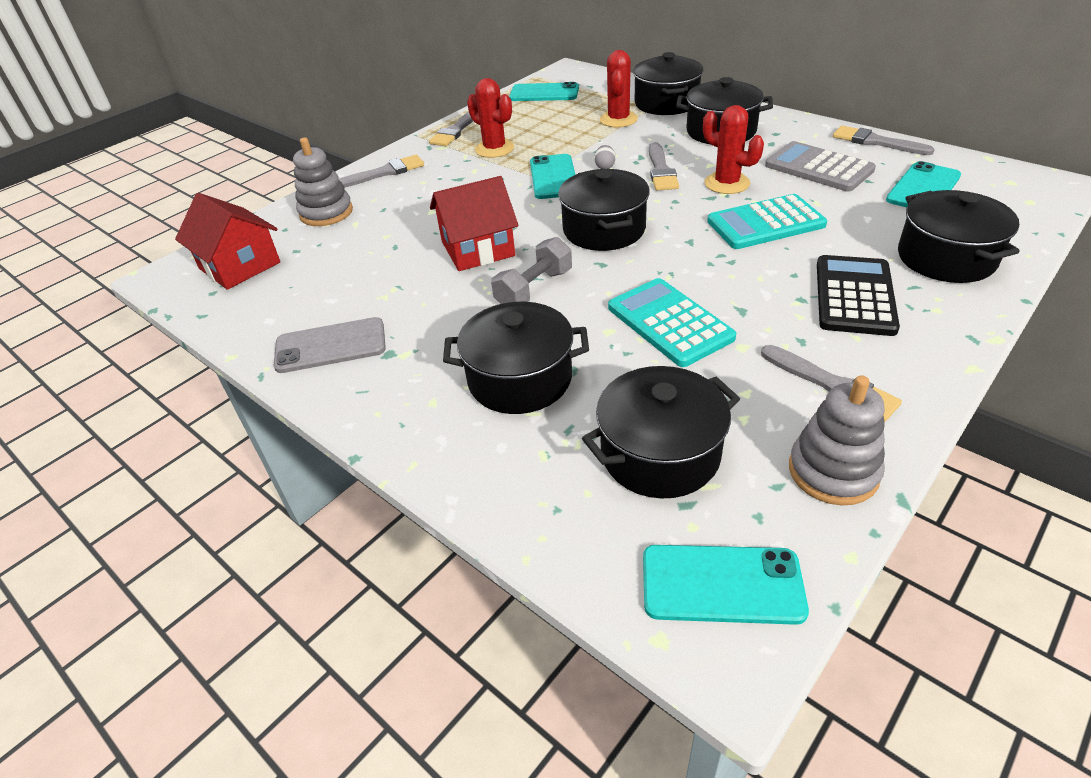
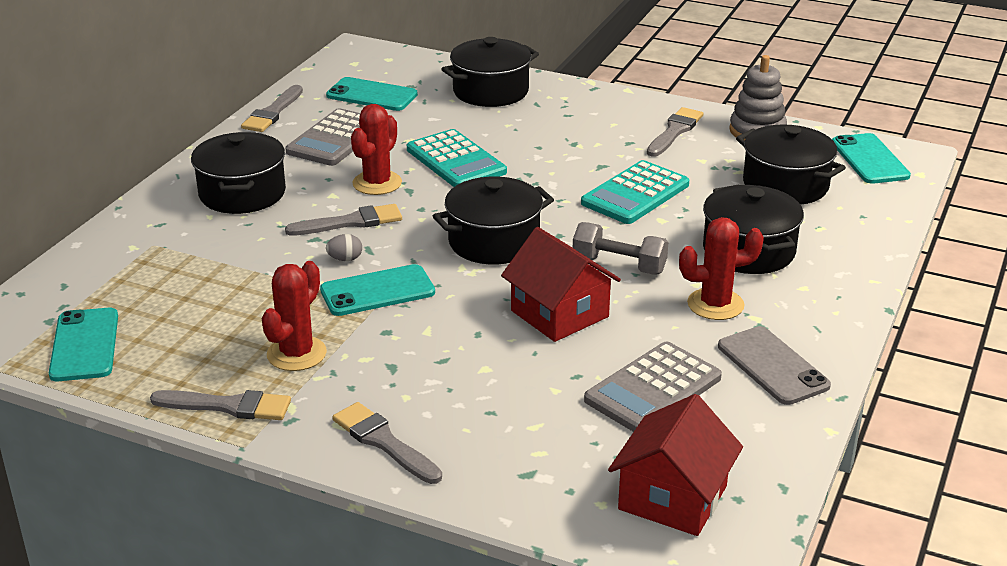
camera: 110 degrees left, 10 degrees down
grey stacking toy [293,138,353,226] -> none
red cactus [600,50,638,127] -> red cactus moved to [679,217,764,320]
black pot [633,52,704,115] -> none
black calculator [817,255,900,336] -> none
none -> grey calculator [584,342,722,432]

